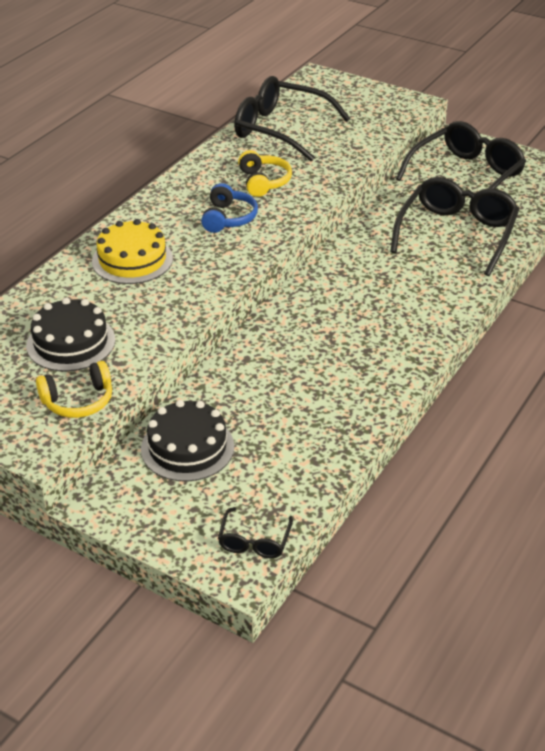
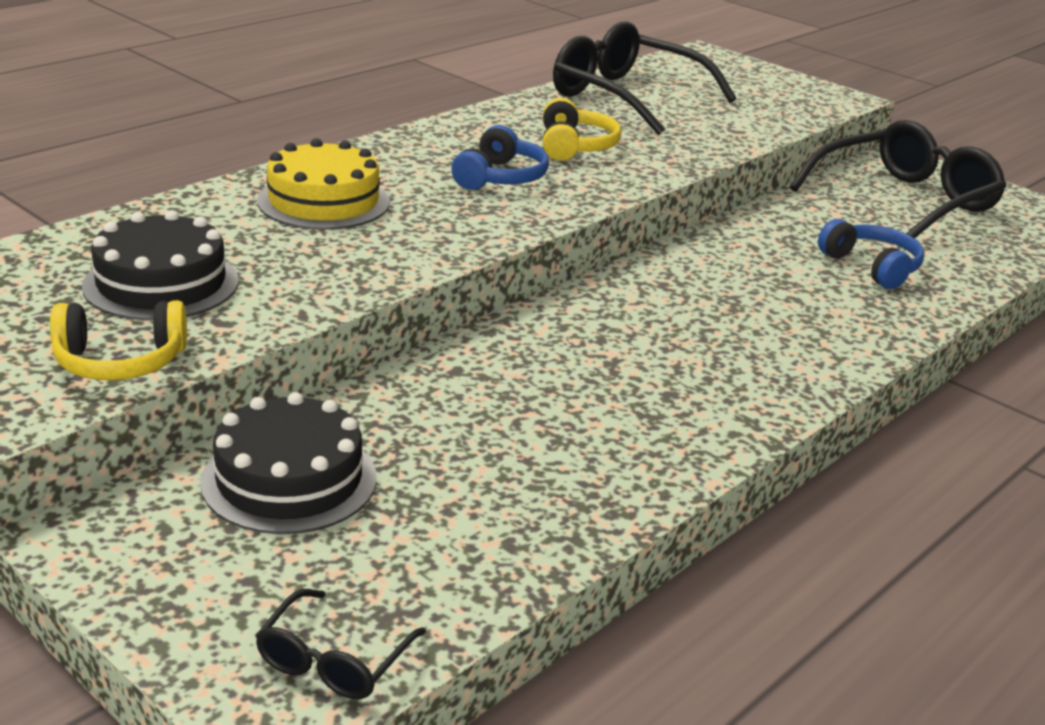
camera: 10 degrees right, 10 degrees down
black glasses [390,177,519,276] -> blue headphones [818,219,924,289]

